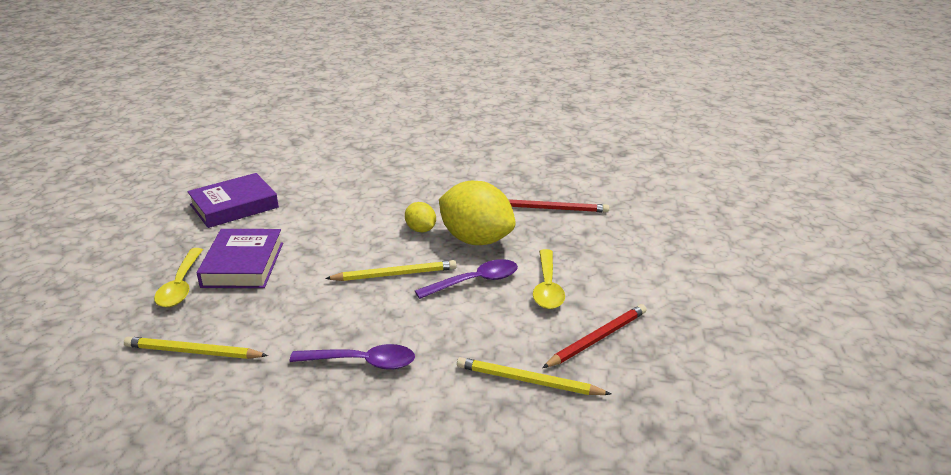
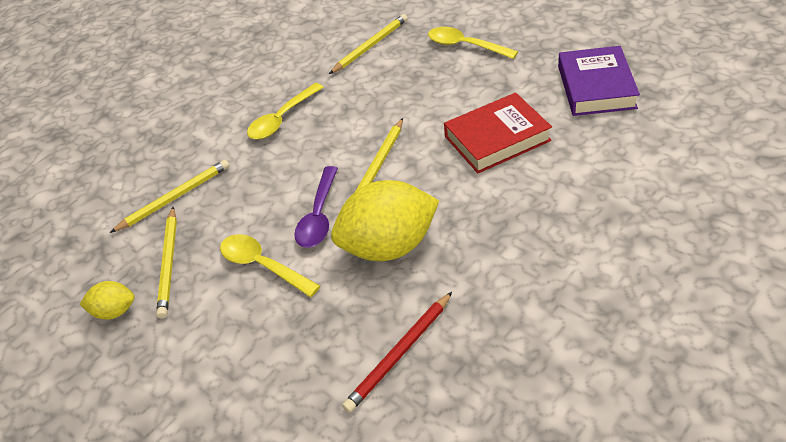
camera: 130 degrees right, 15 degrees up
purple book [197,229,283,288] -> none
purple spoon [290,344,415,370] -> yellow spoon [247,83,324,140]
yellow lemon [405,202,436,232] -> yellow lemon moved to [80,281,135,320]
red pencil [542,304,647,368] -> yellow pencil [156,207,177,319]
none -> red book [444,93,552,173]

